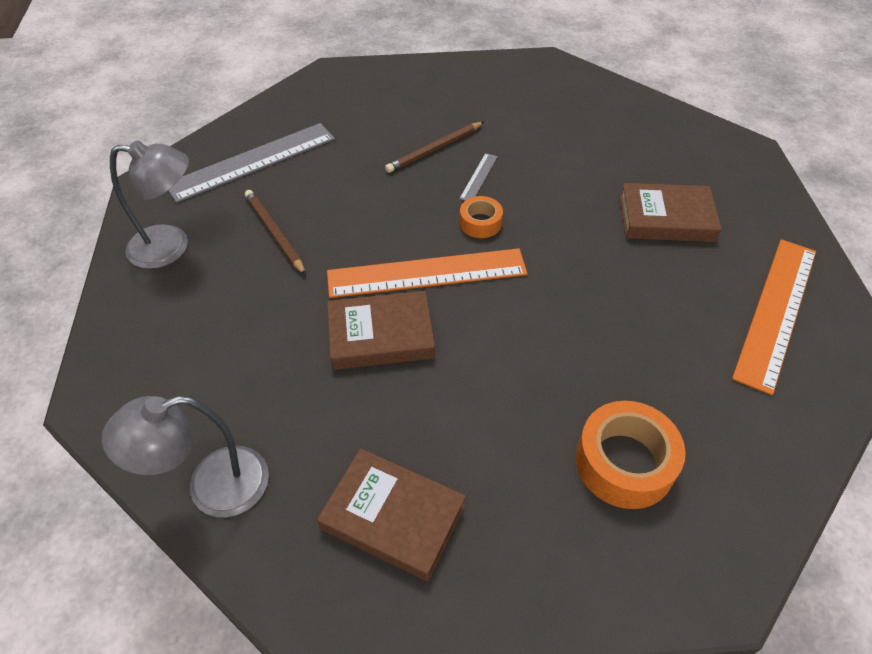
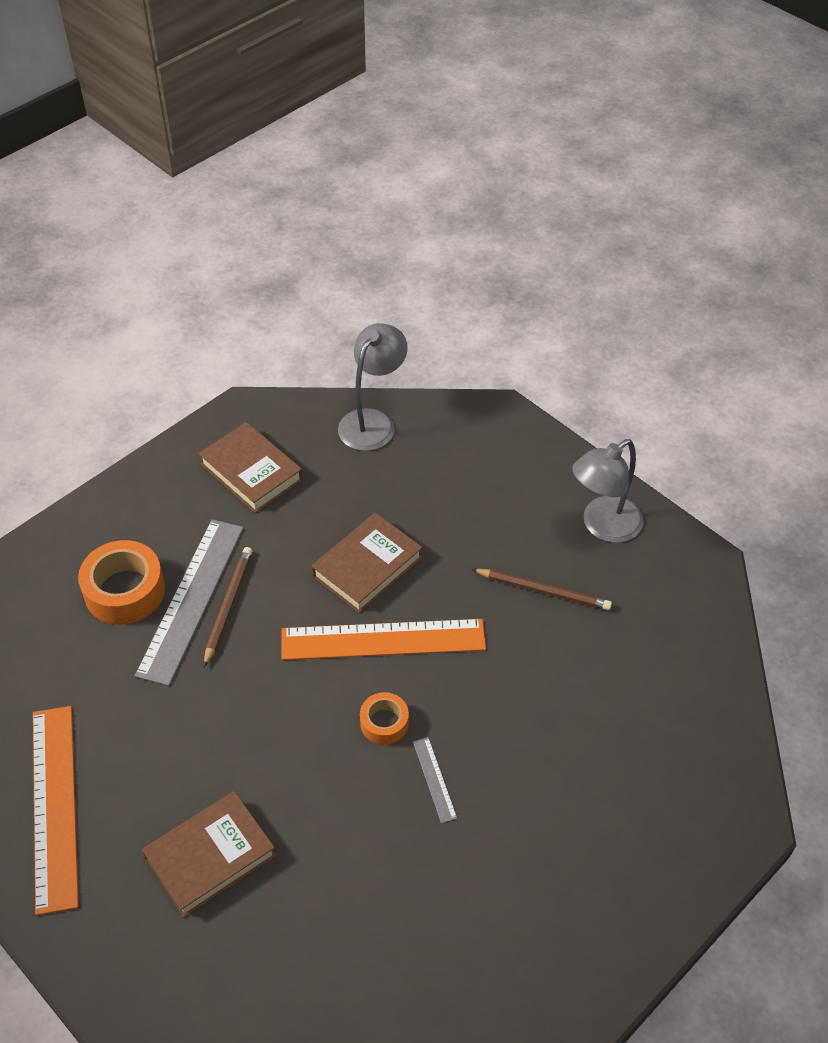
camera: 140 degrees right, 0 degrees up
grey ruler [168,123,335,203] -> grey ruler moved to [135,519,244,686]
brown book [317,449,466,581] -> brown book turned 60 degrees clockwise [199,422,303,513]
orange ruler [327,248,527,298] -> orange ruler turned 45 degrees clockwise [282,619,486,660]
brown pencil [385,122,484,173] -> brown pencil moved to [204,547,253,667]

